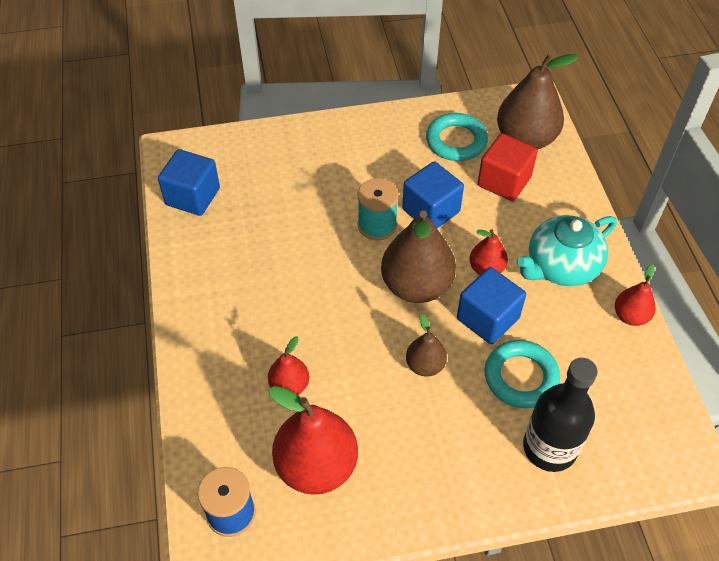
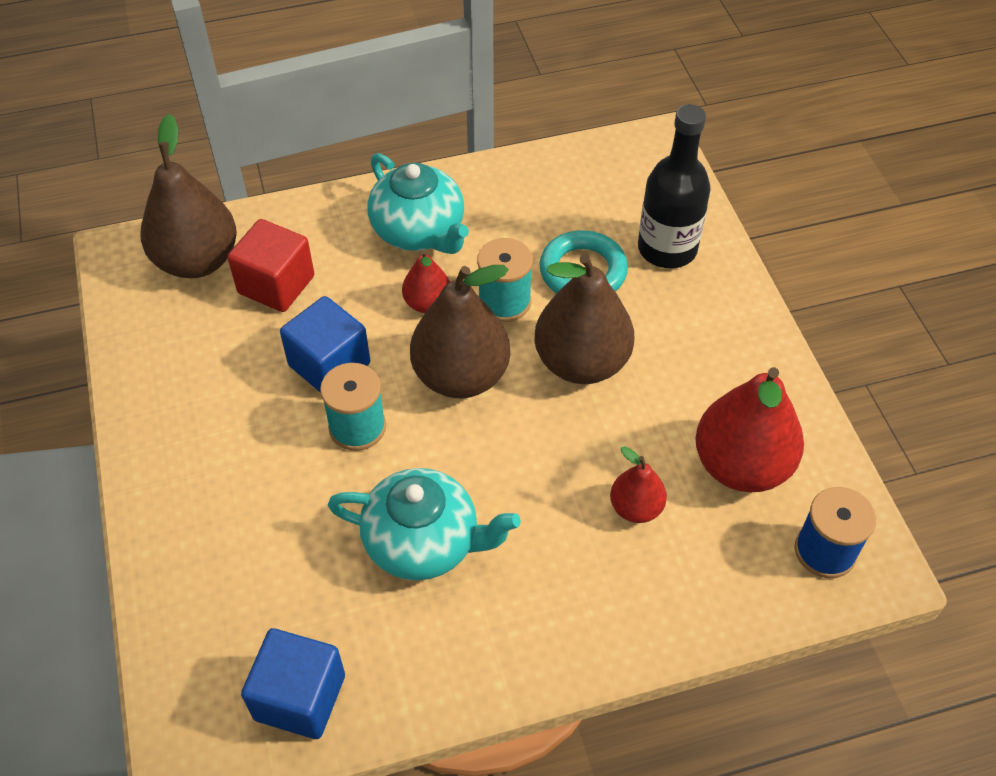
camera: 95 degrees left, 0 degrees up
brown pear [406,314,447,377] -> brown pear [534,254,634,384], size x1.92
turquoise ring [426,113,488,161] -> none
blue cube [457,267,526,344] -> turquoise spool [477,238,533,322]
red pear [615,264,656,326] -> none
none -> turquoise teapot [328,468,521,580]

